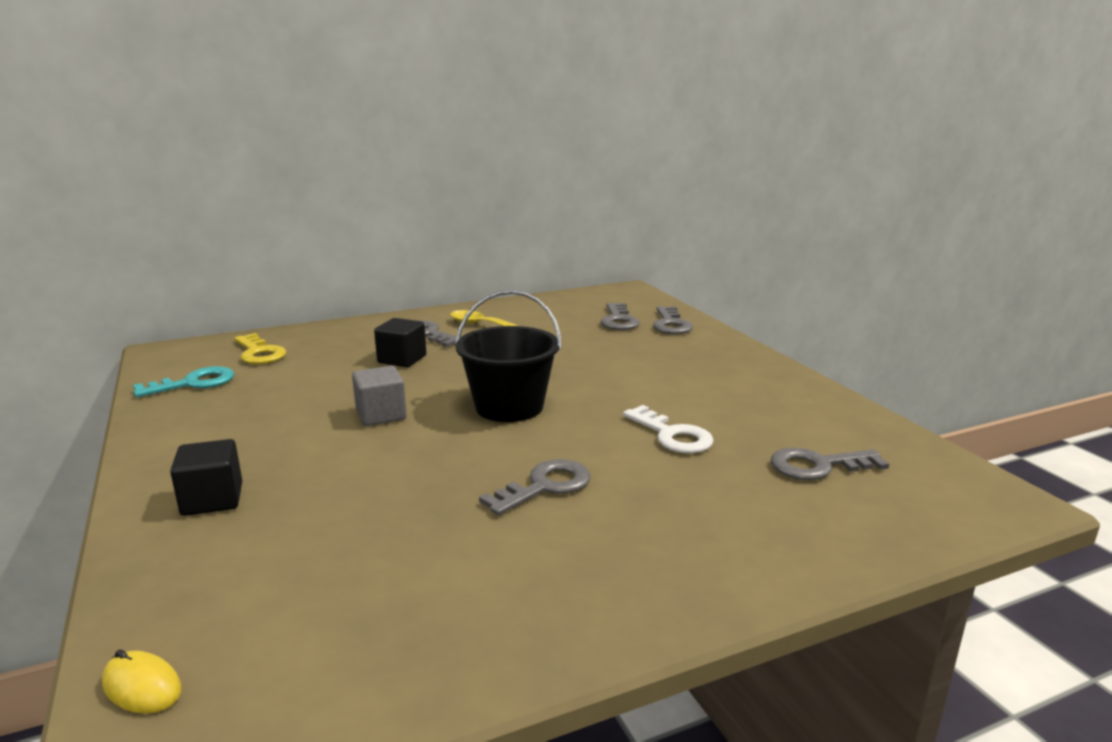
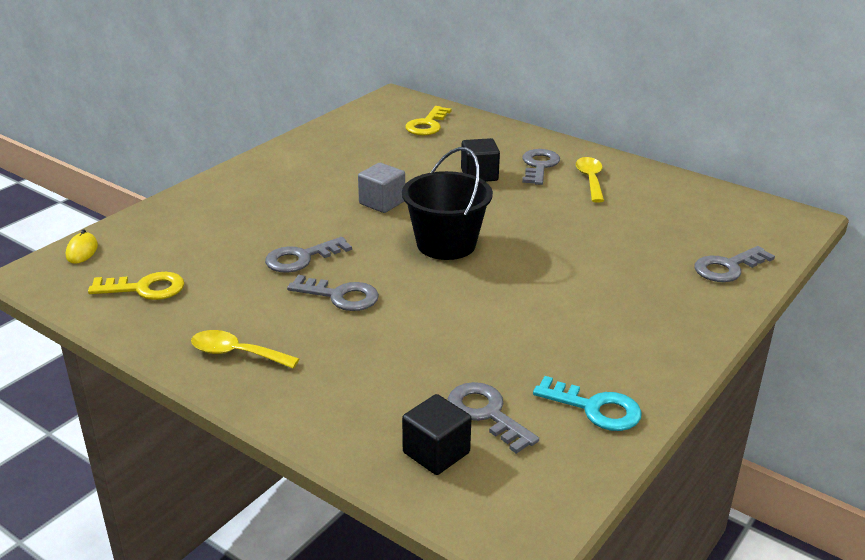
camera: 60 degrees right, 10 degrees up
turquoise key [133,366,234,397] -> turquoise key moved to [533,376,642,431]
black cube [170,439,242,516] -> black cube moved to [402,394,471,475]
grey key [601,303,640,330] -> grey key moved to [265,237,352,273]
white key [623,405,714,453] -> none
none -> yellow key [88,272,184,300]
none -> yellow spoon [191,330,299,368]

